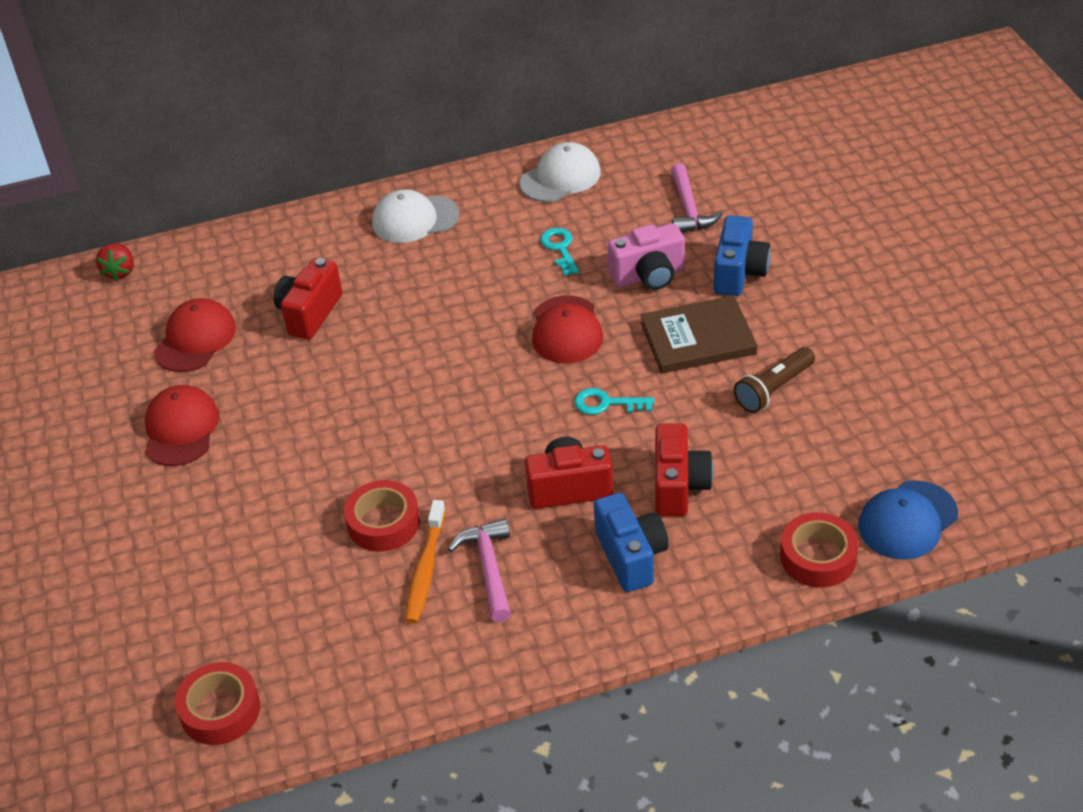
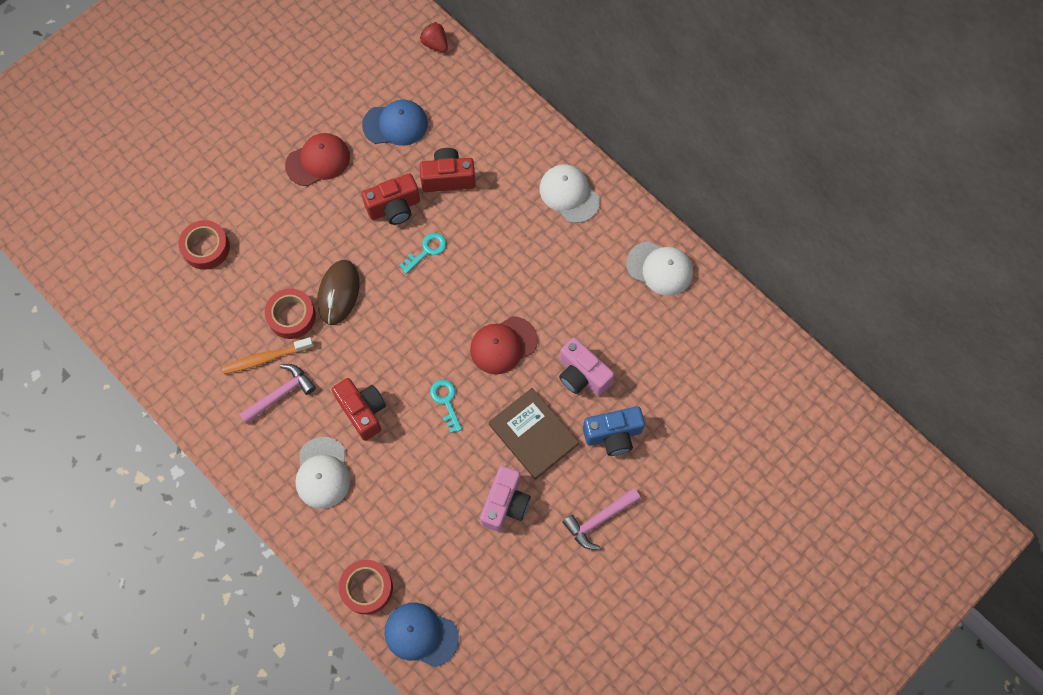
camera: 60 degrees right, 25 degrees up
red strawberry [96,243,134,281] -> red strawberry turned 75 degrees clockwise [420,22,448,52]
red cap [154,298,236,372] -> blue cap [362,99,428,146]
red tape [175,662,260,745] -> red tape moved to [179,220,230,270]
turquoise key [540,228,579,276] -> turquoise key moved to [399,233,446,274]
blue camera [594,493,669,592] -> white cap [295,437,350,509]
red camera [655,423,714,516] -> red camera moved to [362,174,420,225]
pink hammer [671,163,723,233] -> pink hammer moved to [562,488,641,550]
brown flashlight [734,347,815,413] -> pink camera [480,466,531,532]
none -> brown mouse [317,260,360,325]

